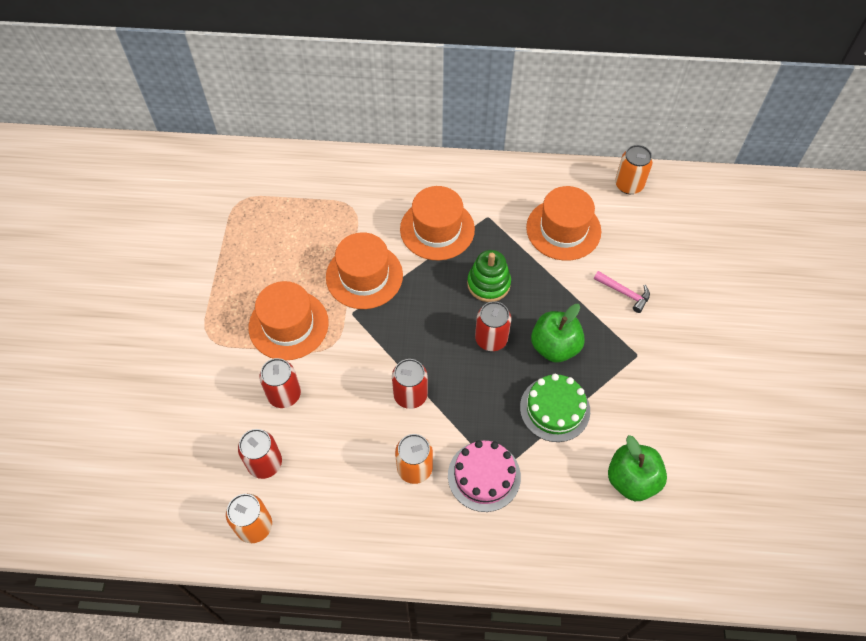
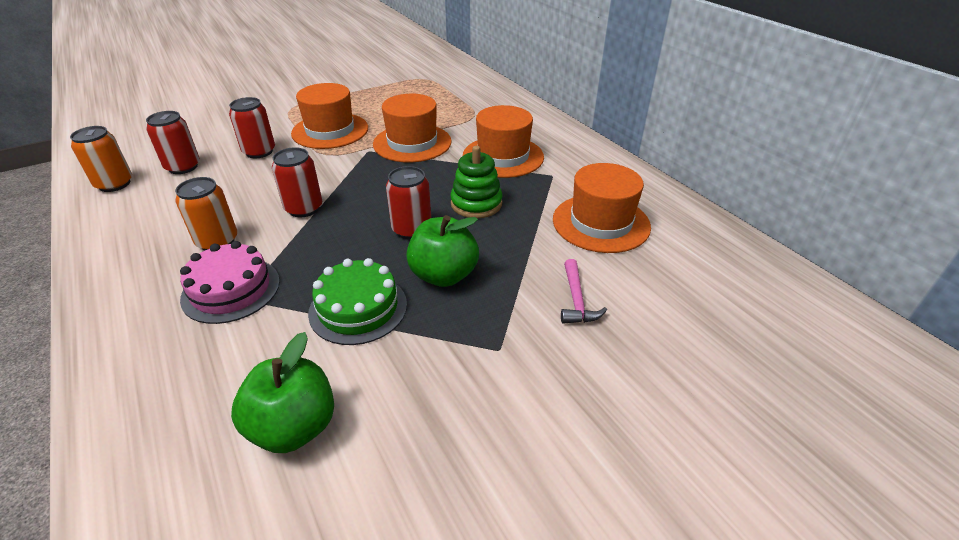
camera: 55 degrees right, 20 degrees down
orange can [615,145,653,194] -> none

